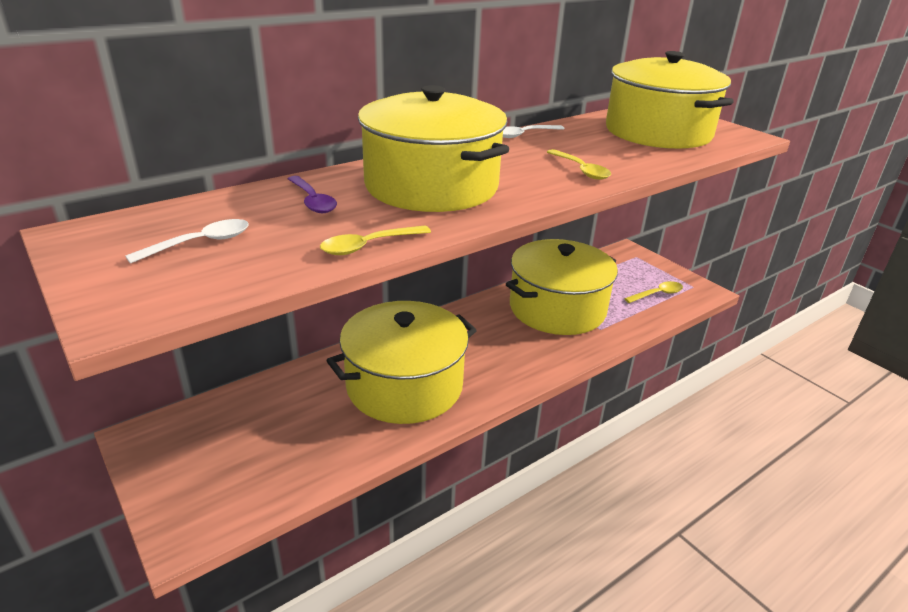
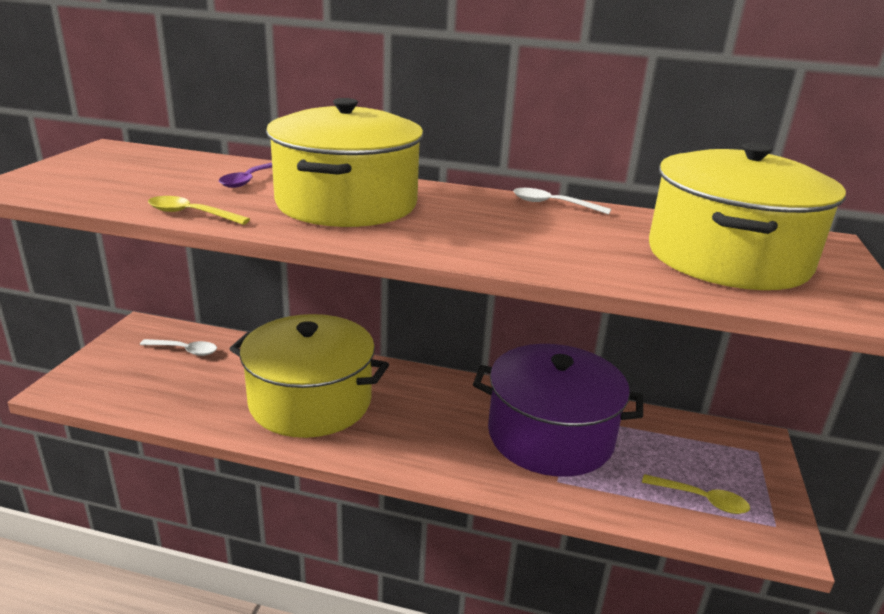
camera: 50 degrees right, 5 degrees down
white spoon [125,219,249,264] -> white spoon moved to [140,339,217,356]
yellow pot [506,239,618,335] -> purple pot [473,344,643,477]
yellow spoon [547,149,611,180] -> none

